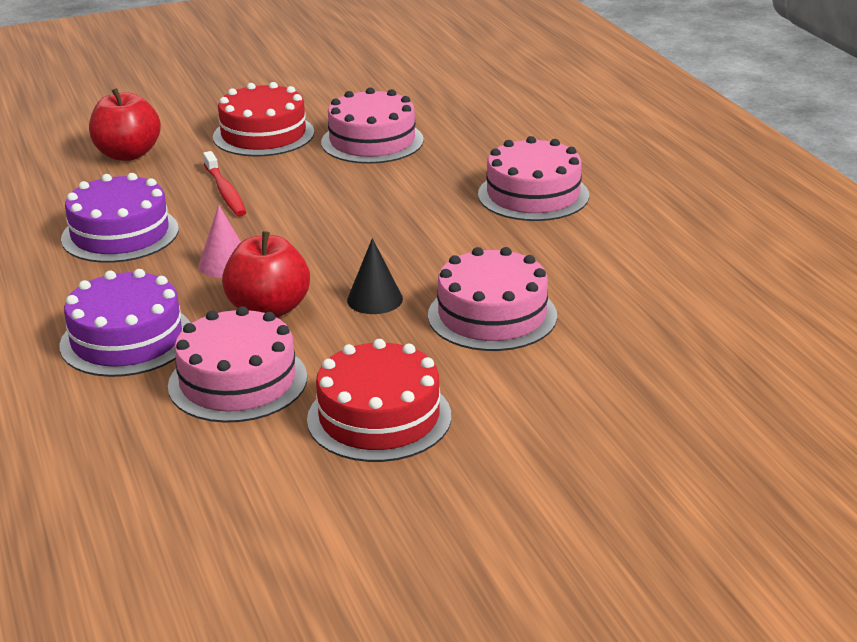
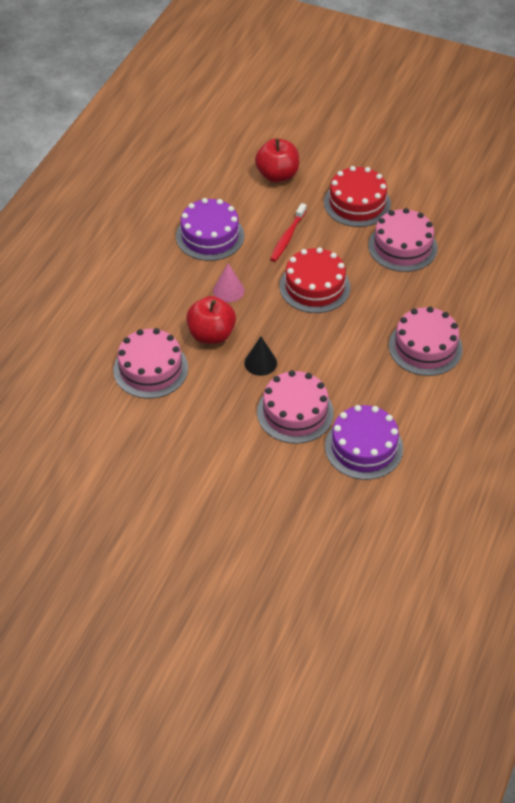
camera: 45 degrees right, 20 degrees up
purple cake [60,269,190,377] -> purple cake moved to [325,405,403,480]
red cake [307,339,451,462] -> red cake moved to [280,247,350,313]

